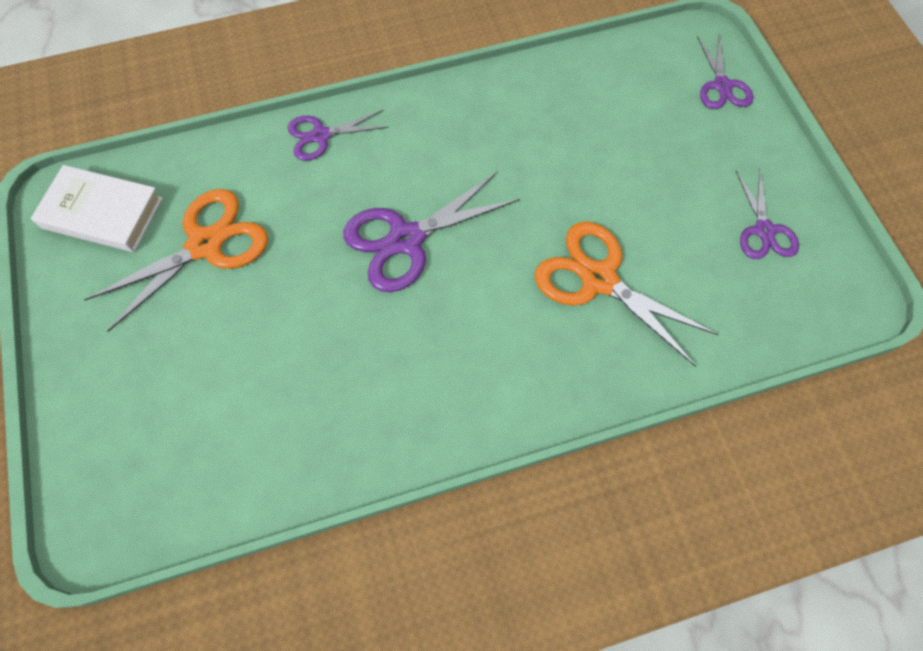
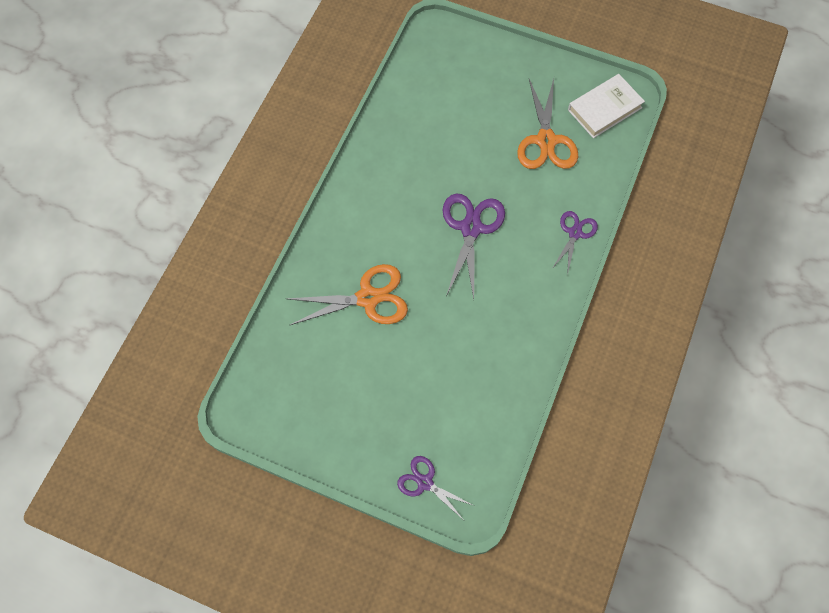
camera: 130 degrees right, 0 degrees up
purple scissors [736,170,799,259] -> none

